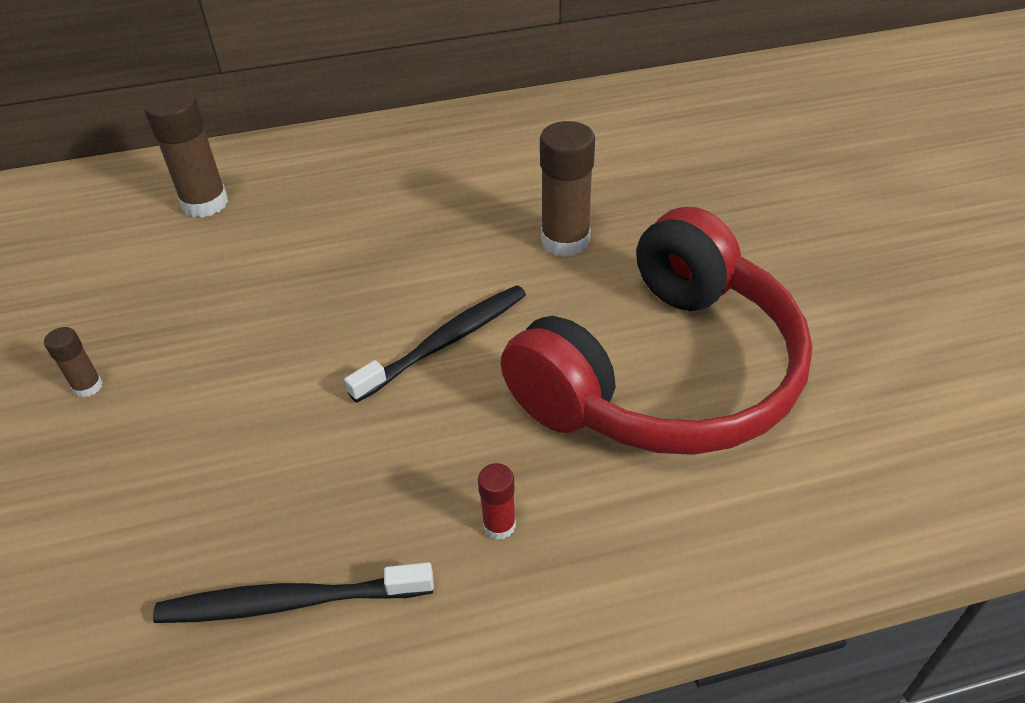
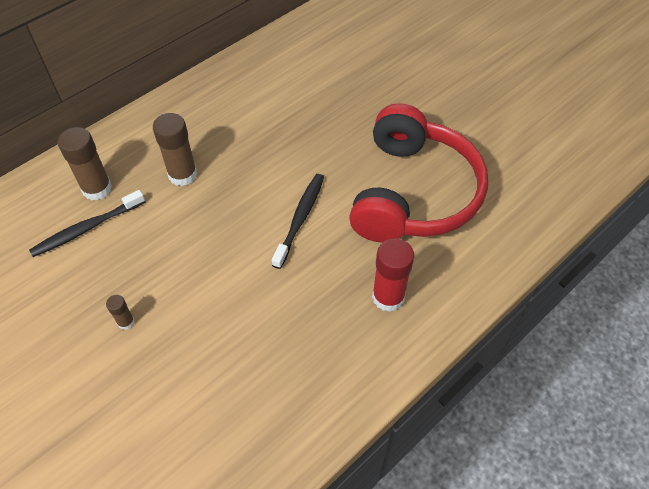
camera: 30 degrees left, 10 degrees up
black toothbrush [153,562,434,623] -> black toothbrush moved to [29,190,145,257]
red glue stick [478,463,516,540] -> red glue stick [372,238,414,312], size x1.99
brown glue stick [540,121,595,257] -> brown glue stick moved to [153,113,197,186]

